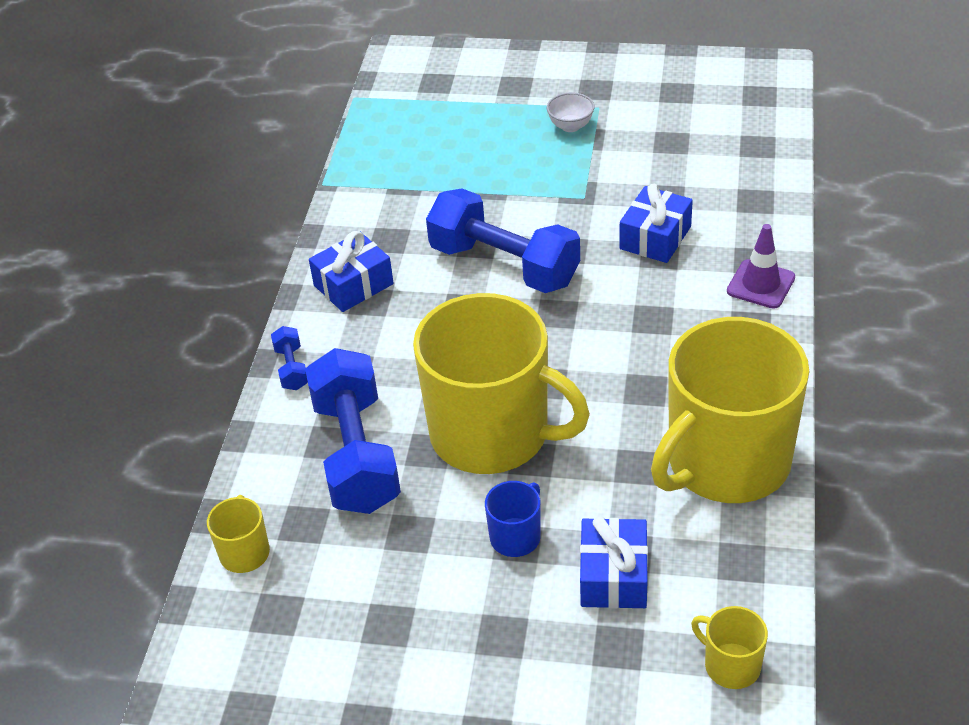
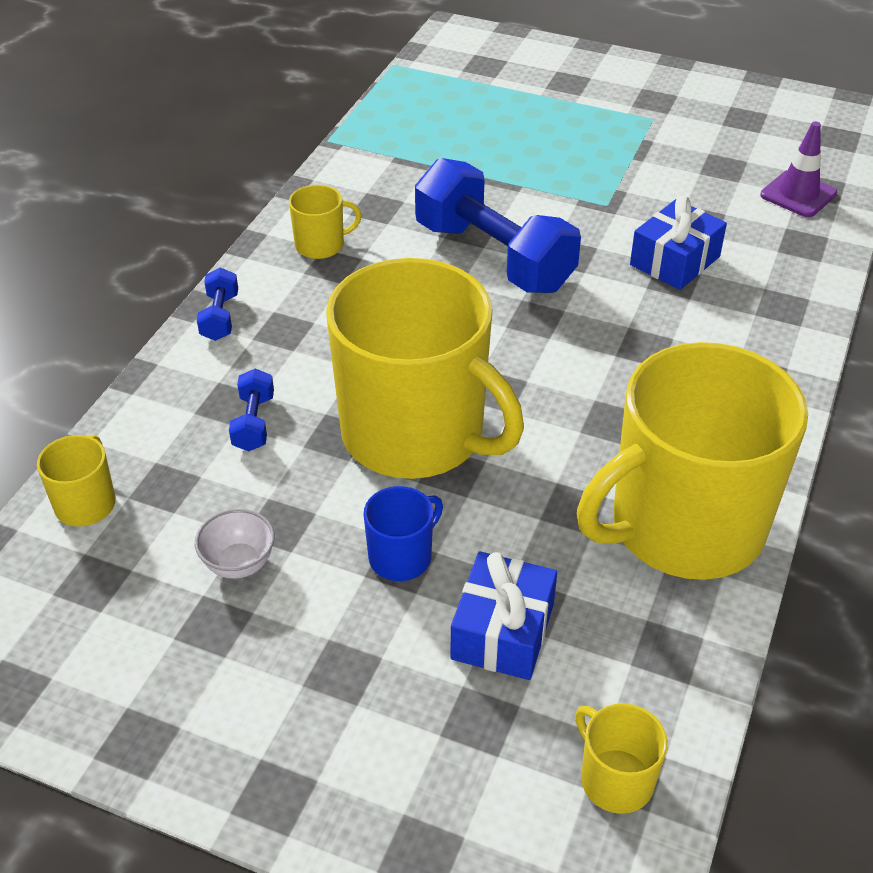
camera: 10 degrees right, 0 degrees up
blue dumbbell [305,348,401,514] -> blue dumbbell [229,368,274,452], size x0.43
blue gift [309,231,394,312] -> yellow mug [289,185,362,259]
white bowl [547,93,595,132] -> white bowl moved to [195,509,275,579]
purple traffic cone [727,224,795,309] -> purple traffic cone moved to [760,121,837,217]

